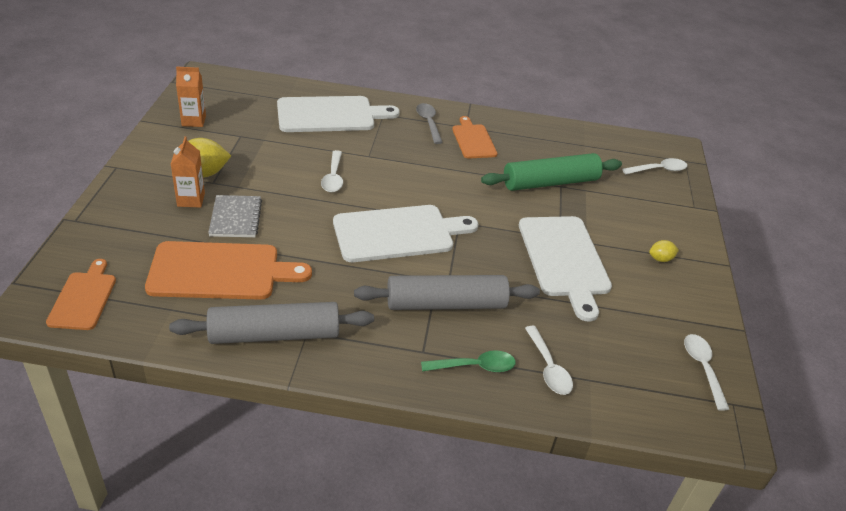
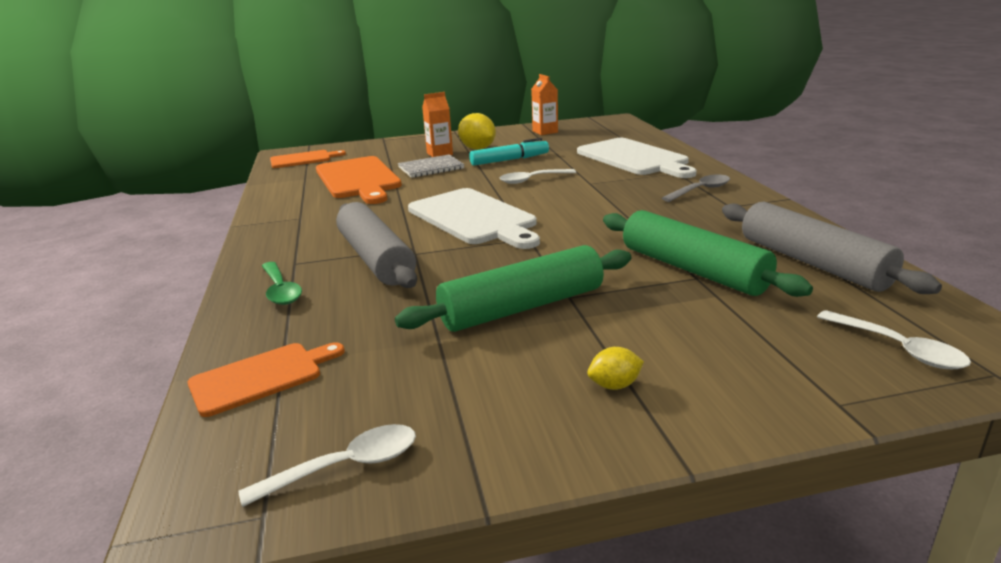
camera: 75 degrees right, 15 degrees down
grey rolling pin [169,302,374,344] -> grey rolling pin moved to [722,202,942,294]
orange cutting board [452,116,497,159] -> orange cutting board moved to [187,342,345,417]
white cutting board [519,216,612,322] -> green rolling pin [395,245,631,332]
white spoon [525,326,573,395] -> none
yellow lemon [649,240,679,262] -> yellow lemon turned 75 degrees counterclockwise [587,347,644,390]
none -> turquoise marker [469,138,549,166]

